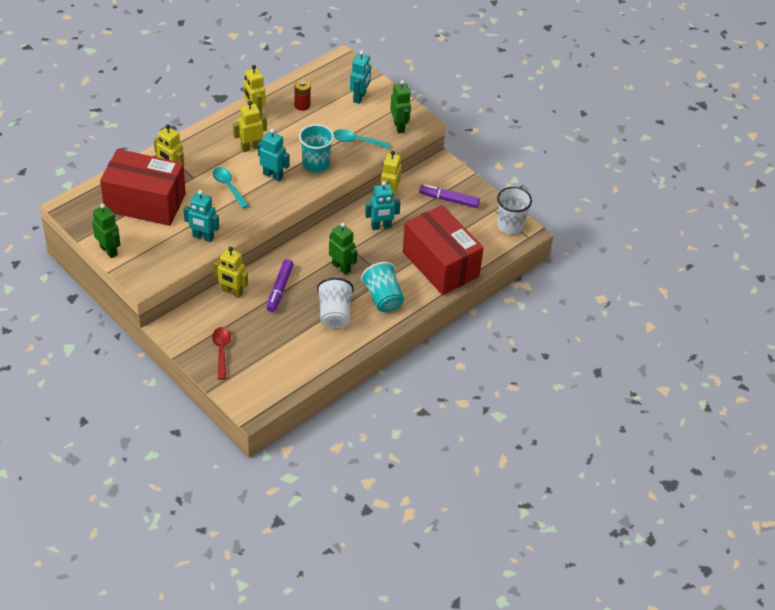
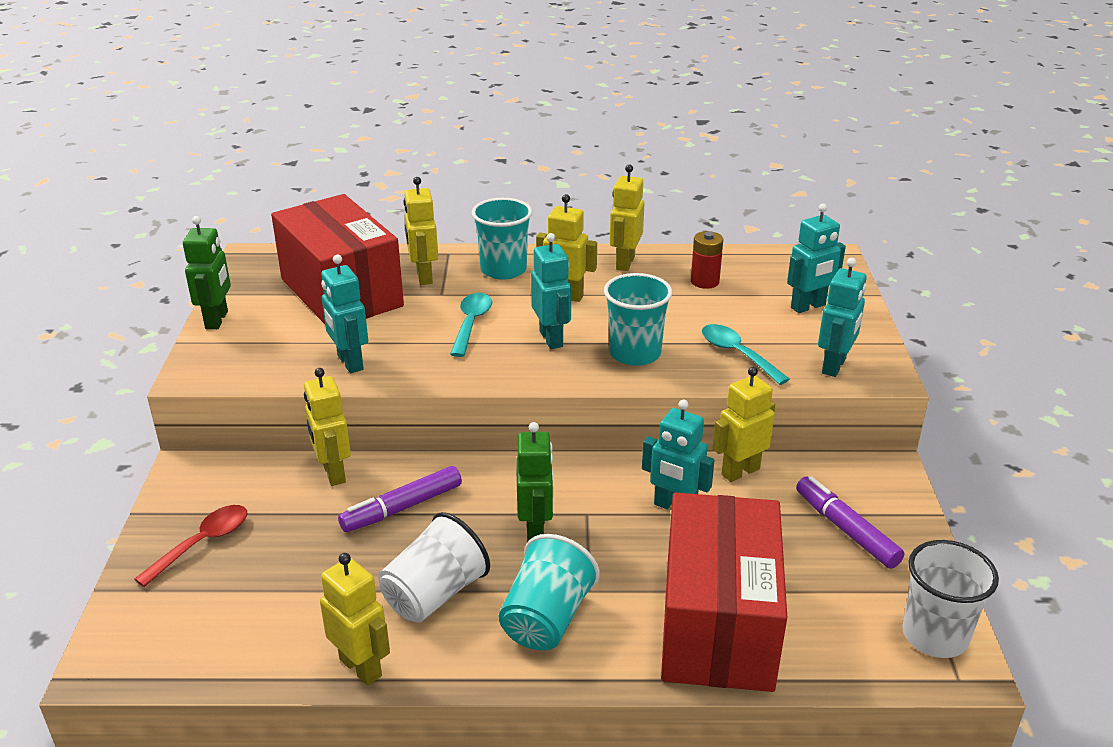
camera: 45 degrees right, 15 degrees down
green robot [390,80,411,134] -> turquoise robot [818,258,867,377]
none -> yellow robot [320,553,390,685]
none -> turquoise cup [471,198,532,280]

